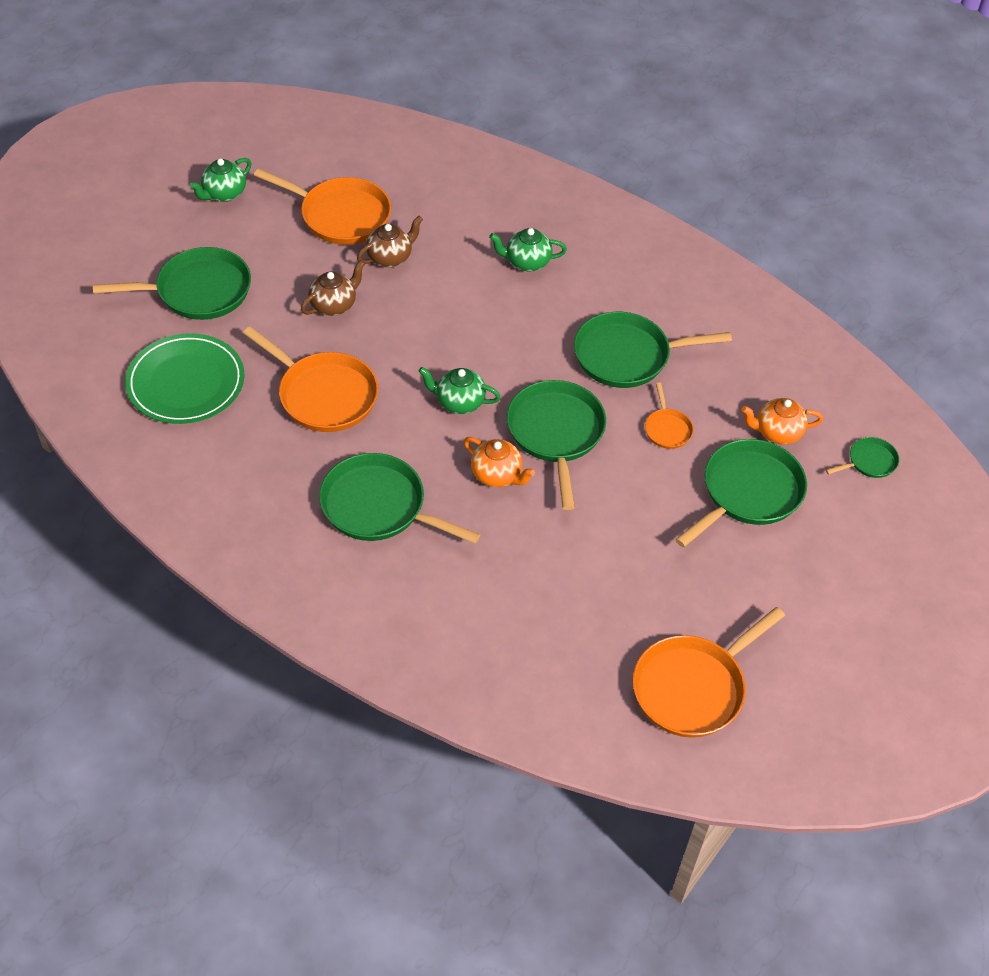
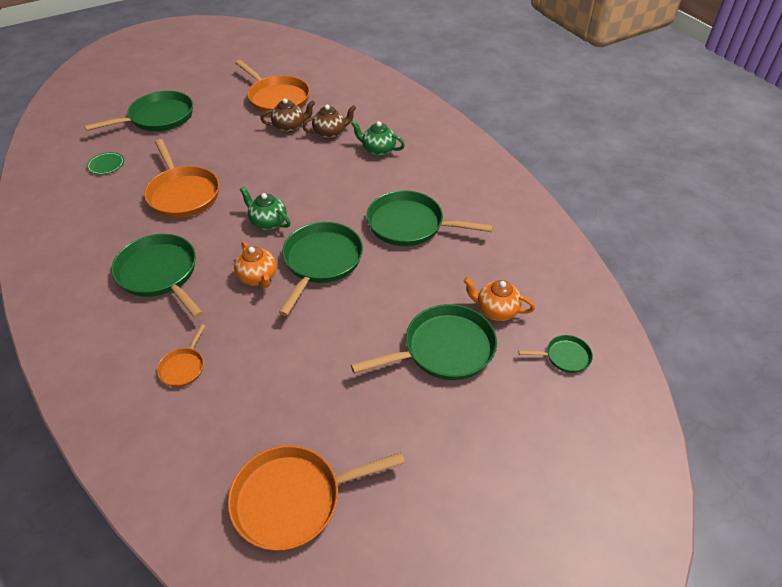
camera: 25 degrees right, 5 degrees down
green pan [93,247,251,320] -> green pan turned 45 degrees counterclockwise [84,91,193,132]
green plate [125,333,245,424] -> green plate [87,152,124,175], size x0.44
green teapot [189,158,251,202] -> none
brown teapot [301,260,365,316] -> brown teapot moved to [302,105,356,139]
orange pan [645,383,694,449] -> orange pan moved to [157,324,205,387]

